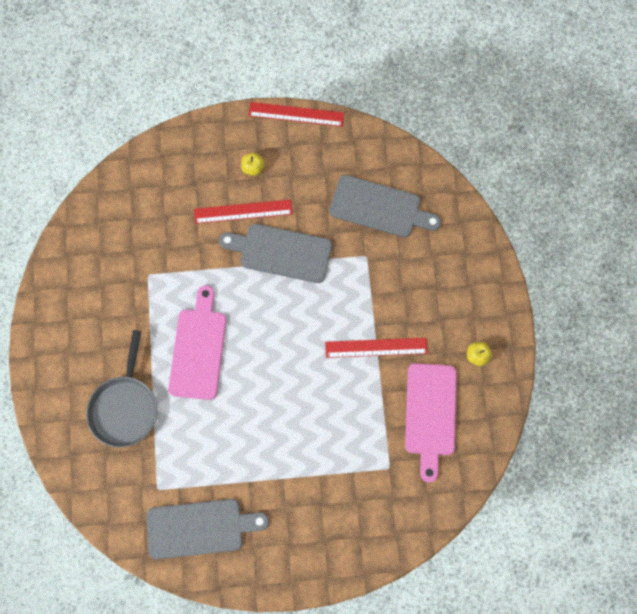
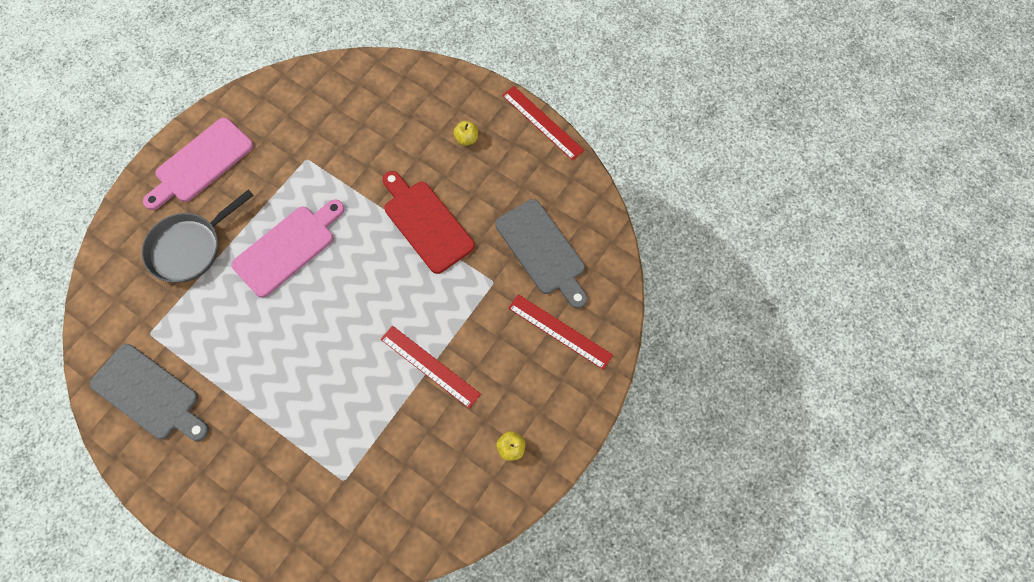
camera: 40 degrees right, 5 degrees down
red ruler [194,199,293,224] -> red ruler moved to [508,294,613,370]
grey cutting board [219,224,332,283] -> red cutting board [383,171,475,274]
pink cutting board [405,363,457,482] -> pink cutting board moved to [143,118,254,210]

